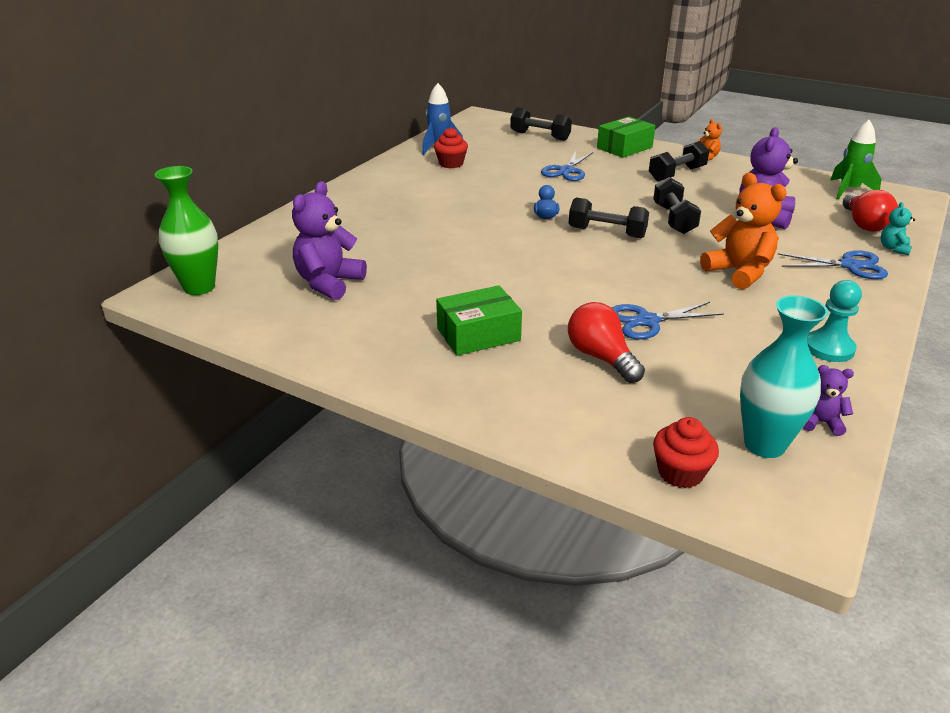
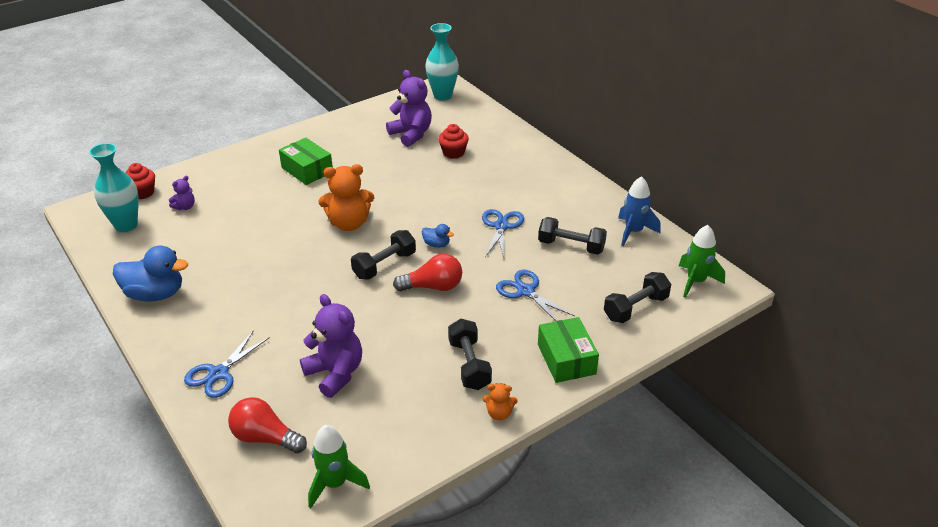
camera: 115 degrees right, 5 degrees up
green vase [155,166,218,295] -> turquoise vase [425,23,459,101]
red cupcake [434,127,468,168] -> red cupcake moved to [438,124,469,159]
green box [436,285,522,356] -> green box turned 45 degrees counterclockwise [279,138,333,185]
red light bulb [568,302,645,383] -> red light bulb moved to [393,254,462,291]
blue scissors [611,302,724,340] -> blue scissors moved to [482,209,524,257]
black dumbbell [653,177,701,234] -> black dumbbell moved to [538,217,607,255]
orange teddy bear [700,173,787,289] -> orange teddy bear moved to [318,164,374,231]
purple teddy bear [803,365,854,436] -> purple teddy bear moved to [169,176,195,210]
turquoise pawn [807,280,862,362] -> blue duck [113,246,188,301]
turquoise teddy bear [881,202,915,255] -> none
none -> green rocket [679,225,725,298]

